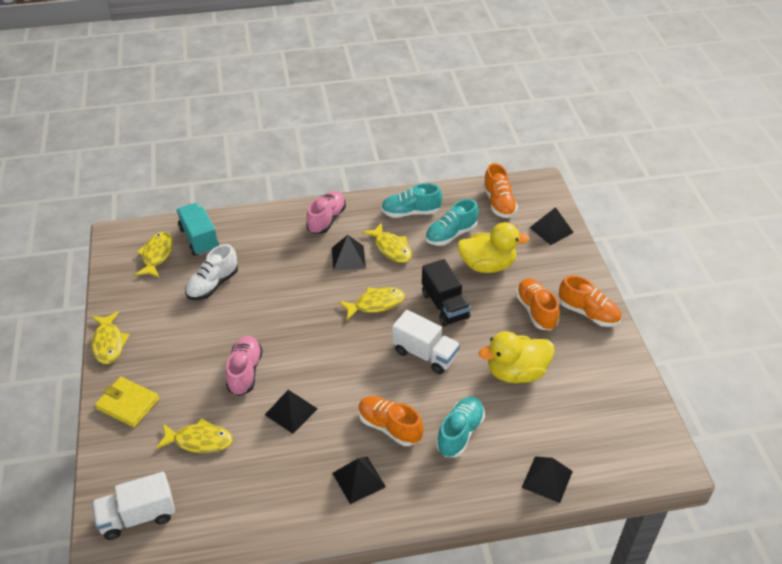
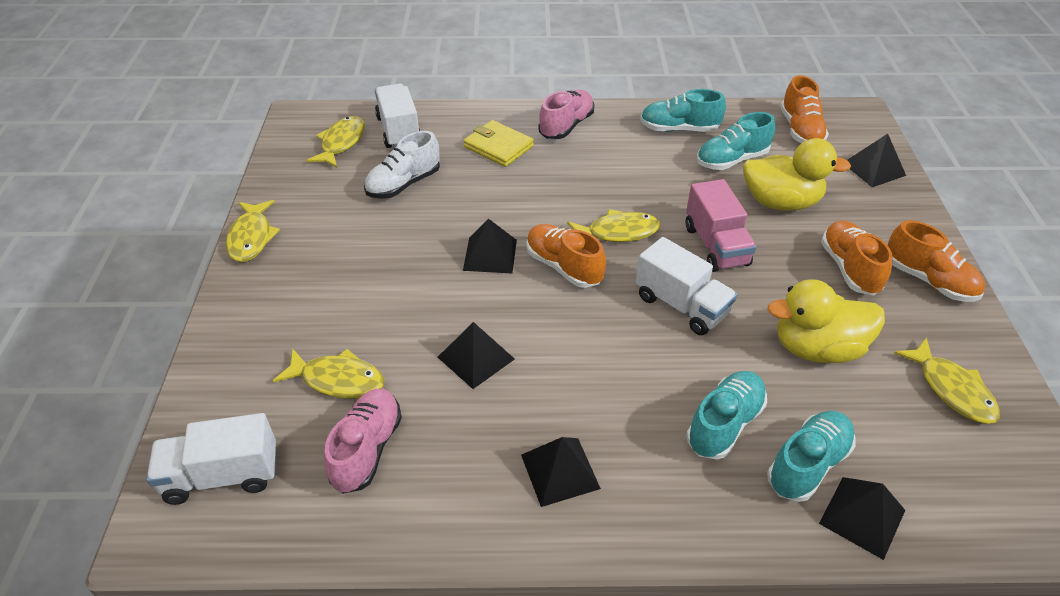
camera: 10 degrees right, 0 degrees up
yellow wallet [95,377,159,427] -> yellow wallet moved to [464,120,534,167]
turquoise truck [176,203,219,256] -> white truck [375,84,420,148]
pink shoe [225,336,263,396] -> pink shoe moved to [324,389,402,494]
black pyramid [332,235,366,270] -> black pyramid moved to [463,219,517,273]
orange shoe [358,396,423,446] -> orange shoe moved to [526,224,606,288]
yellow fish [362,223,412,263] -> yellow fish moved to [894,337,1000,424]
black truck [422,259,471,326] -> pink truck [685,179,757,272]
none -> turquoise shoe [767,411,855,502]

